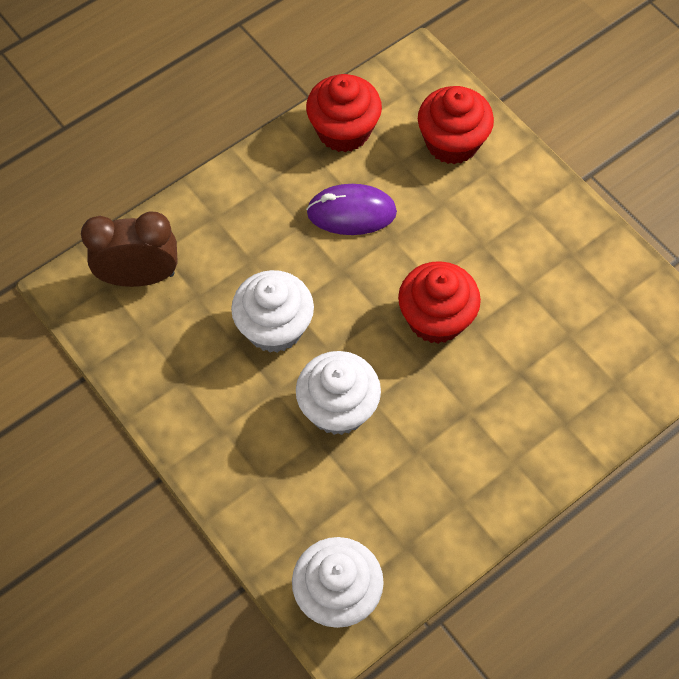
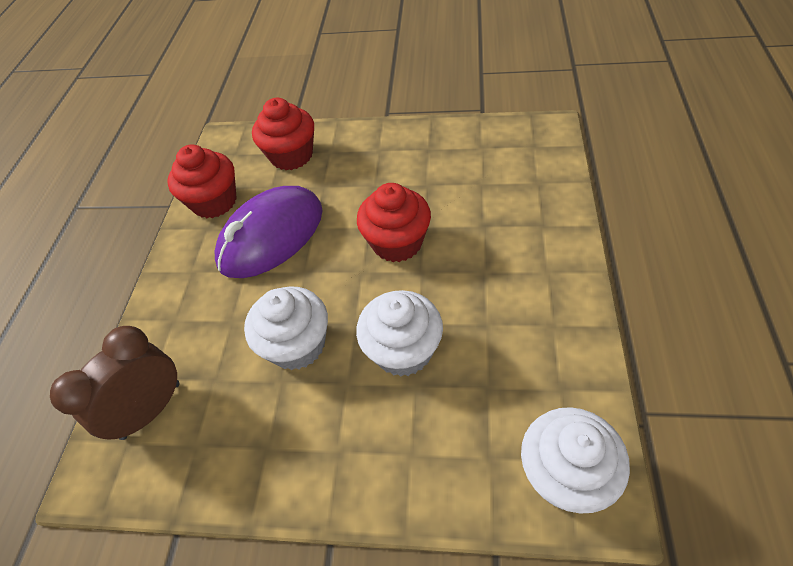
camera: 40 degrees left, 10 degrees down
purple mouse [306,184,397,235] -> purple mouse [214,186,323,278], size x1.56

